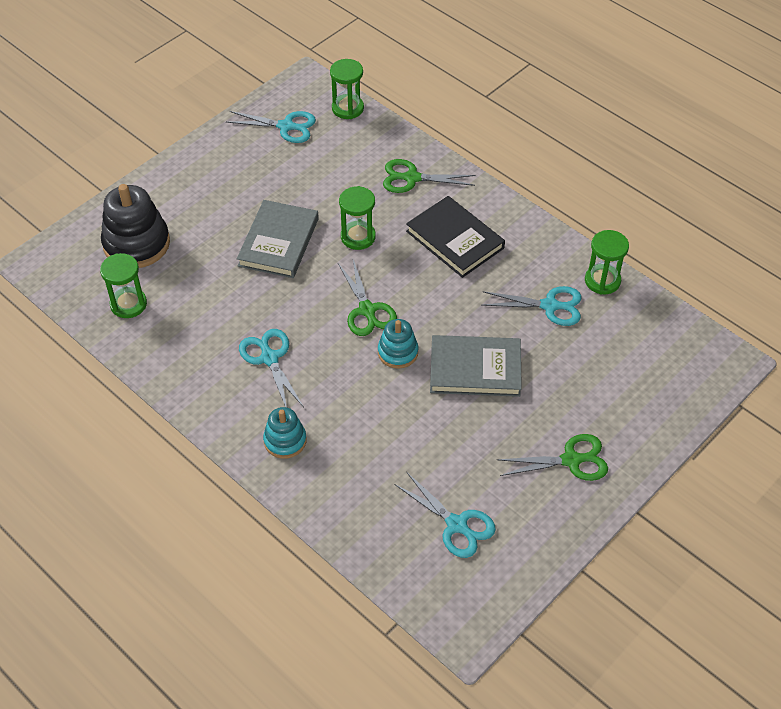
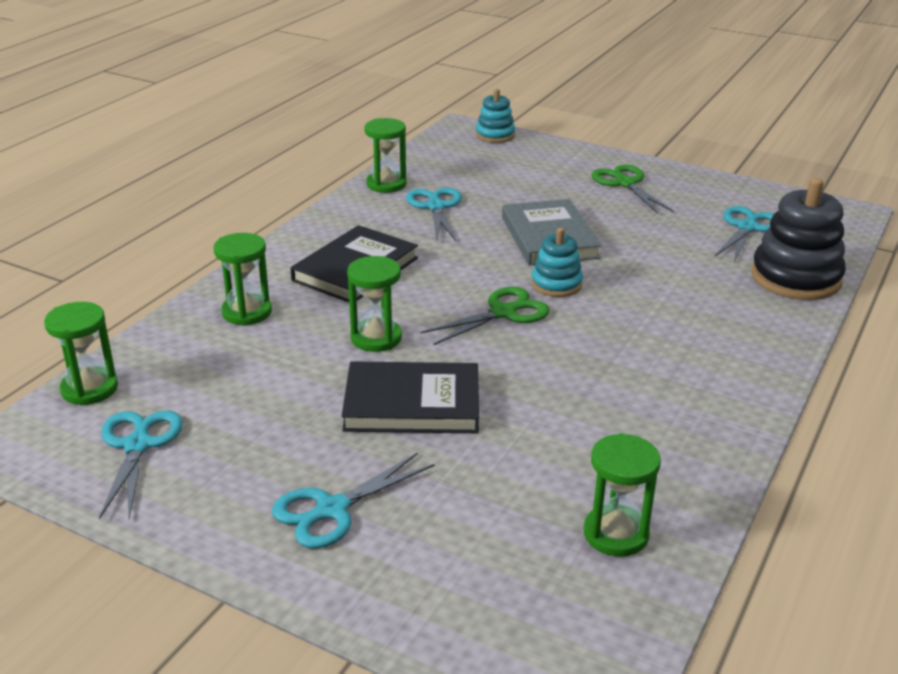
camera: 105 degrees left, 20 degrees down
black stacking toy [101,184,170,268] -> black stacking toy moved to [751,178,846,300]
grey book [237,200,319,278] -> black book [342,361,479,433]
turquoise scissors [239,329,304,407] -> turquoise scissors moved to [272,452,434,549]
turquoise stacking toy [263,407,306,459] -> turquoise stacking toy moved to [476,89,515,143]
green scissors [383,159,475,193] -> green hourglass [214,233,272,326]

